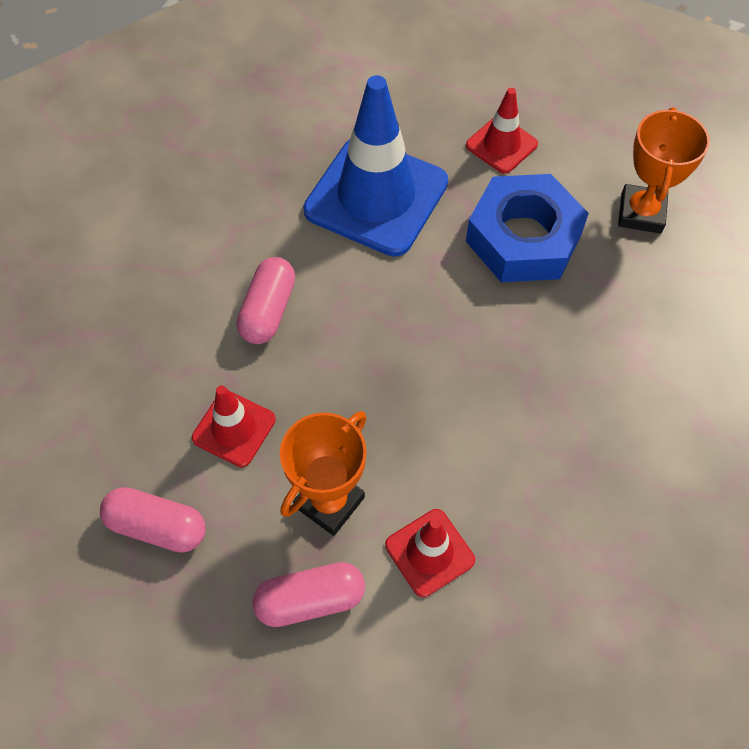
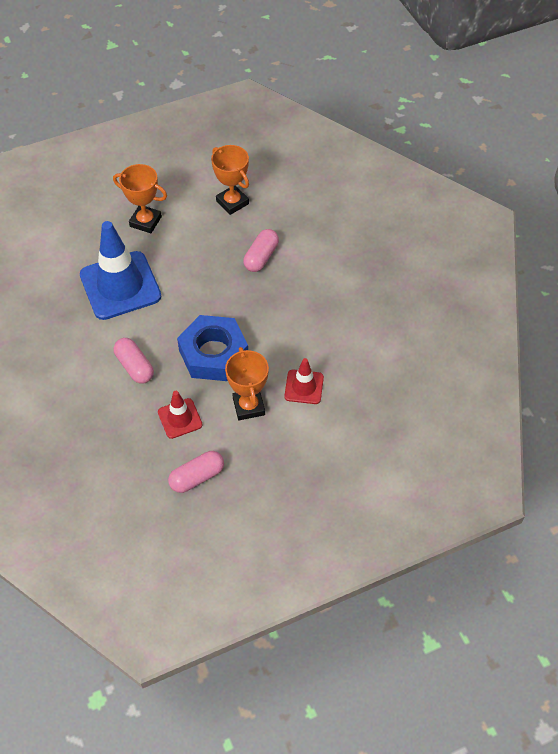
camera: 50 degrees left, 5 degrees down
pink capsule [252,562,365,627] -> pink capsule moved to [243,229,279,272]
red traffic cone [466,88,538,174] -> orange trophy [113,164,167,233]
blue nut [466,174,589,282] -> blue nut moved to [177,315,248,381]

